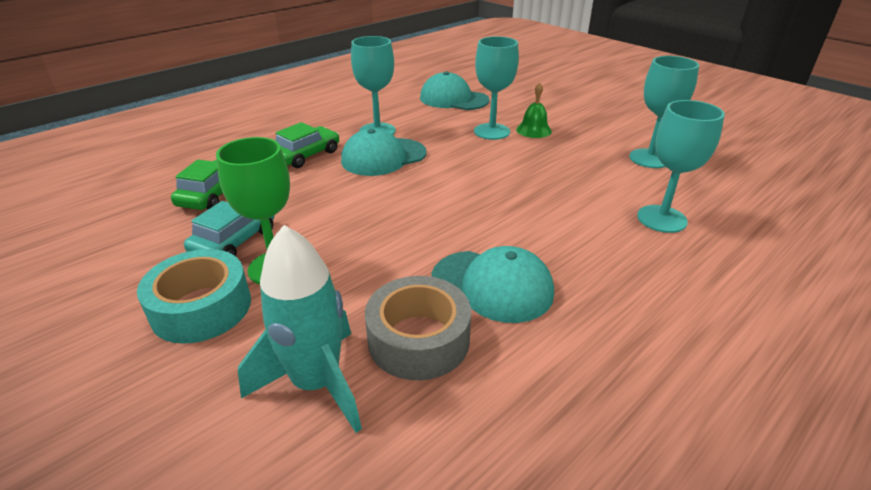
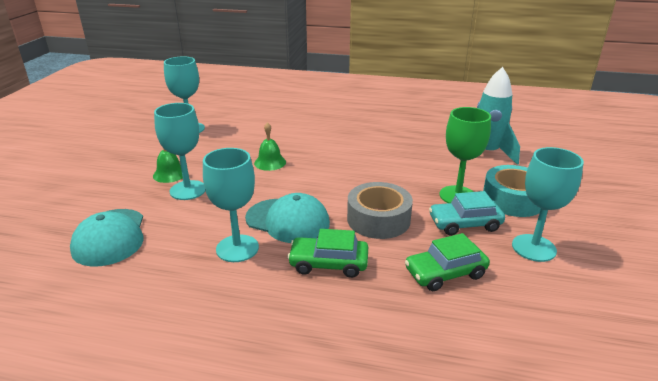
camera: 125 degrees left, 5 degrees down
grey tape [365,276,471,380] -> grey tape moved to [347,182,413,239]
turquoise cap [431,246,554,323] -> none
turquoise goblet [637,100,725,233] -> turquoise goblet moved to [512,147,584,262]
none -> green bell [254,122,286,171]

